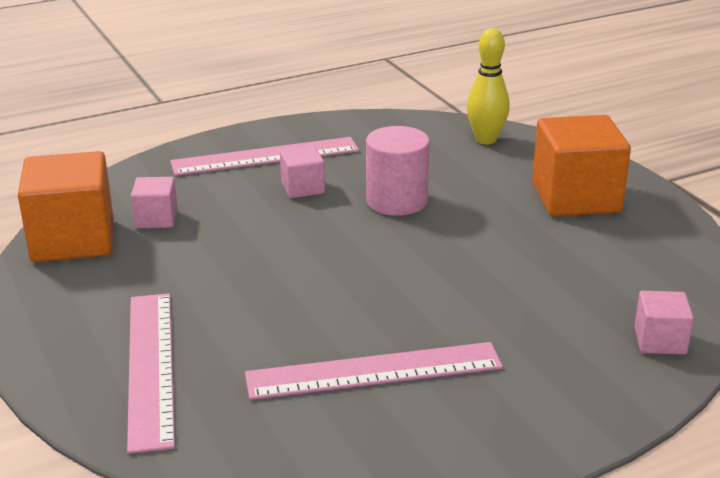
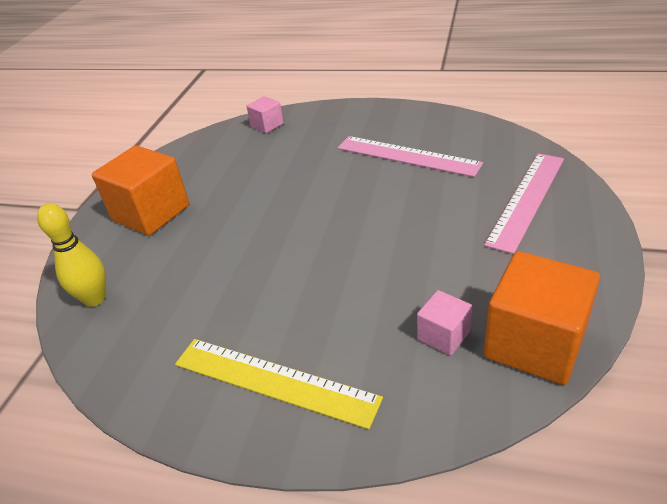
camera: 135 degrees left, 10 degrees up
pink ruler [170,137,359,176] -> yellow ruler [175,339,383,430]
pink cube [280,146,325,198] -> none
pink cylinder [366,126,430,216] -> none

